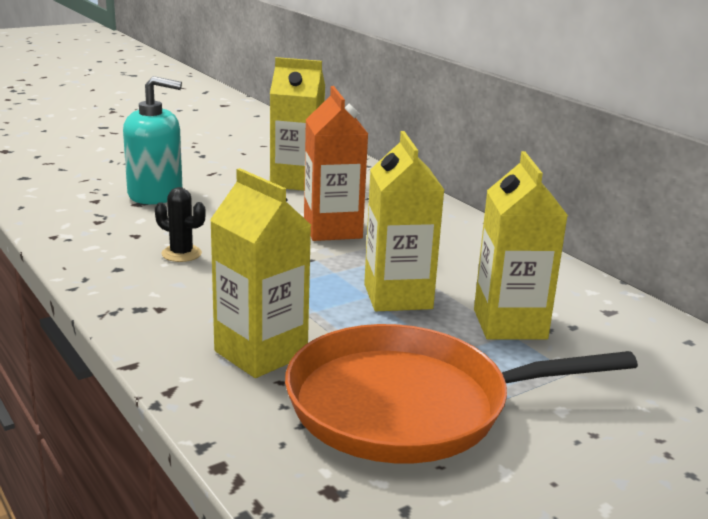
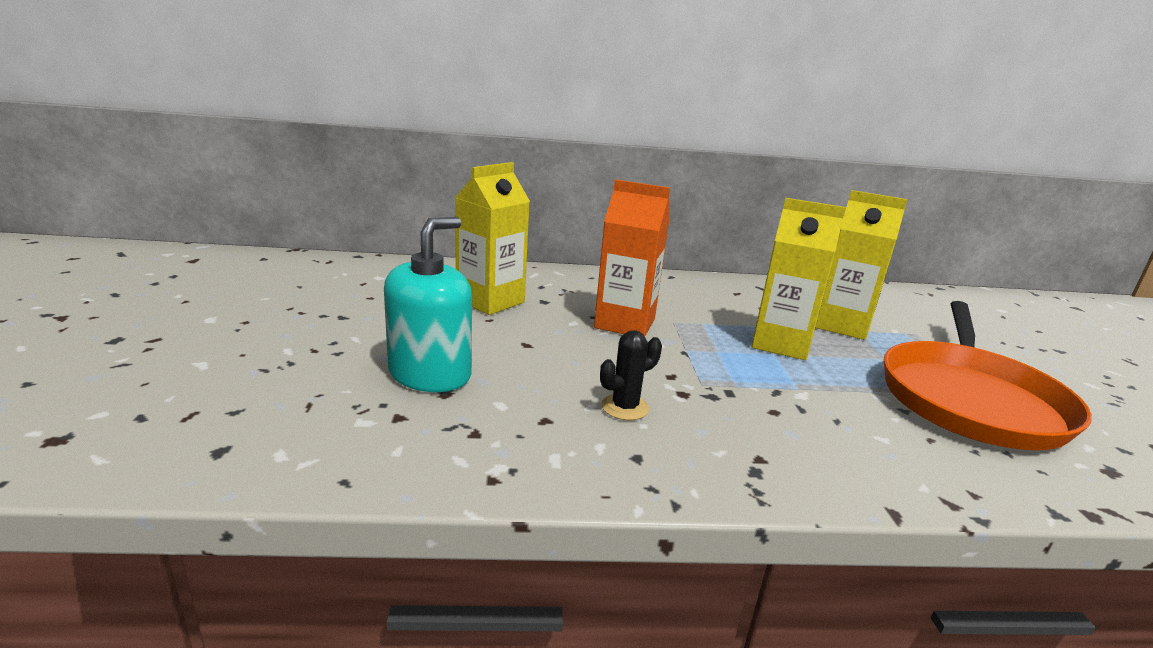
camera: 60 degrees left, 0 degrees up
yellow carton [210,168,311,378] -> none

